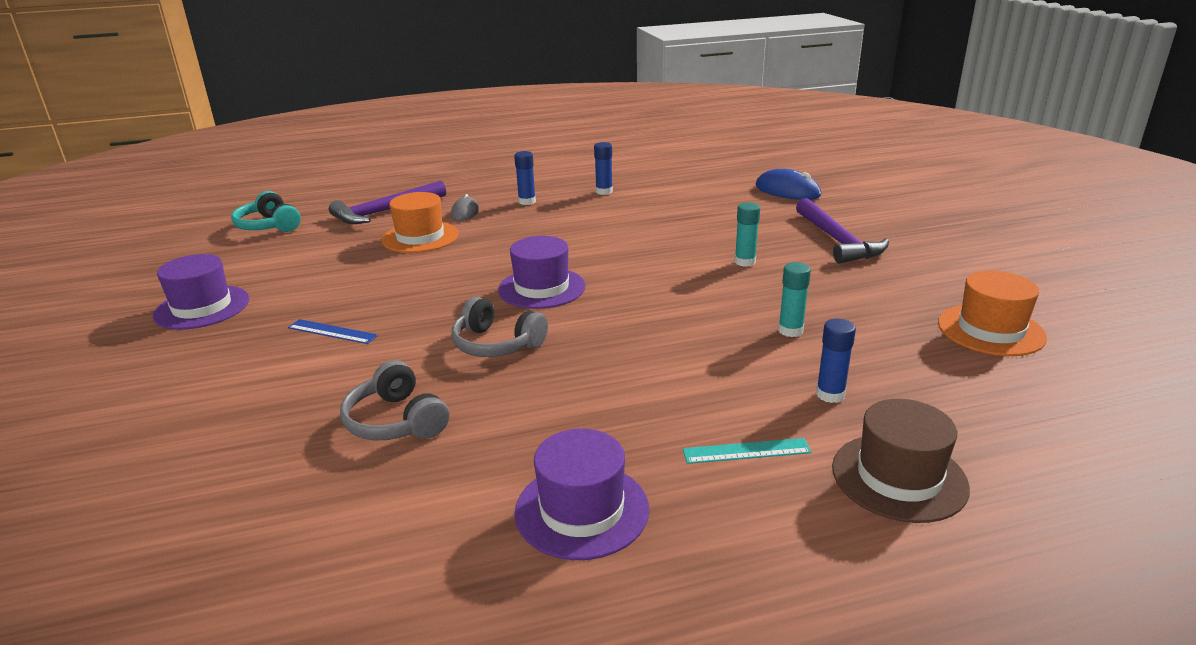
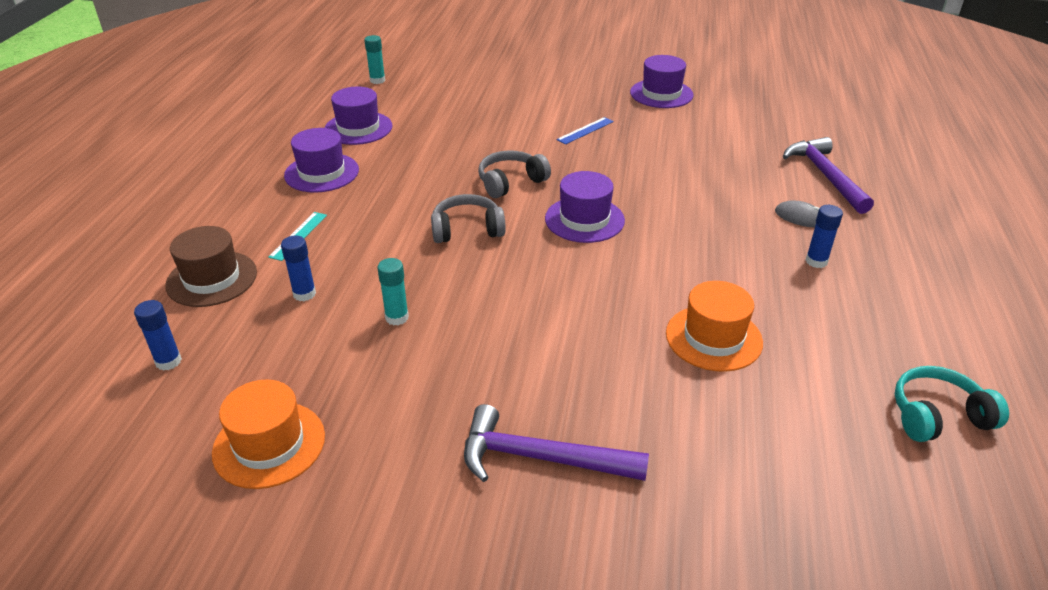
camera: 115 degrees right, 10 degrees up
turquoise headphones [231,191,301,232] -> turquoise headphones moved to [895,366,1009,442]
grey headphones [340,360,449,440] -> grey headphones moved to [431,194,506,243]
orange hat [382,192,459,253] -> orange hat moved to [666,281,763,372]
blue glue stick [594,142,613,195] -> blue glue stick moved to [134,300,182,371]
turquoise glue stick [735,202,760,267] -> turquoise glue stick moved to [364,35,385,84]
blue mouse [756,169,821,200] -> none
none -> purple hat [325,87,392,145]

